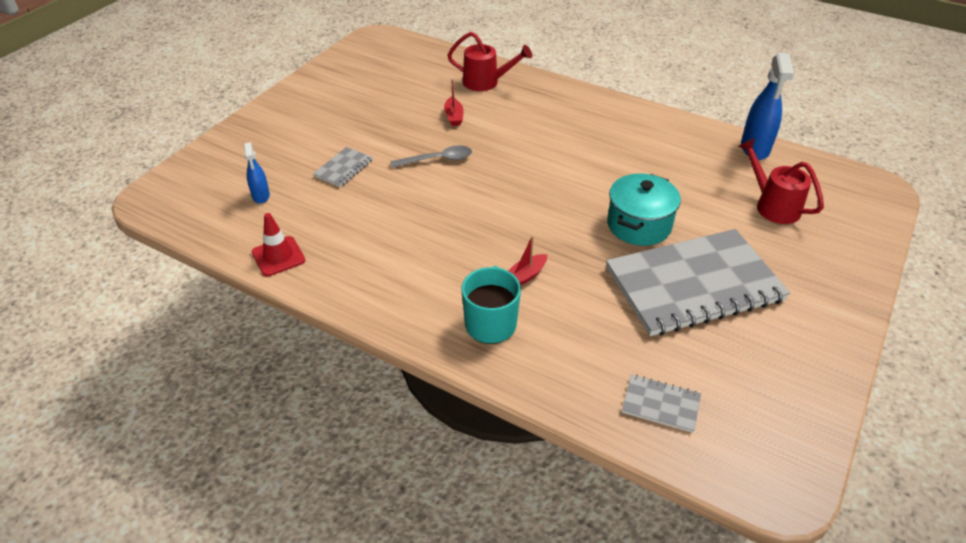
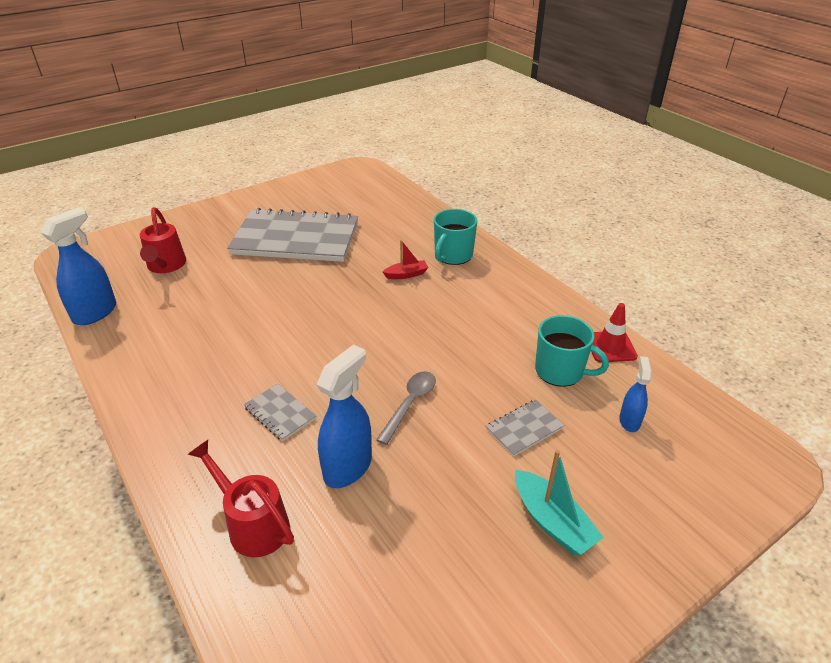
camera: 155 degrees left, 5 degrees down
grey spoon [390,145,472,168] -> grey spoon turned 105 degrees clockwise [376,371,436,445]
red boat [444,79,463,126] -> blue spray bottle [317,344,372,488]
turquoise pot [607,174,681,246] -> none
grey notebook [622,375,701,433] -> grey notebook moved to [244,383,316,441]
none -> turquoise boat [515,450,604,555]
none -> turquoise mug [535,315,609,387]

